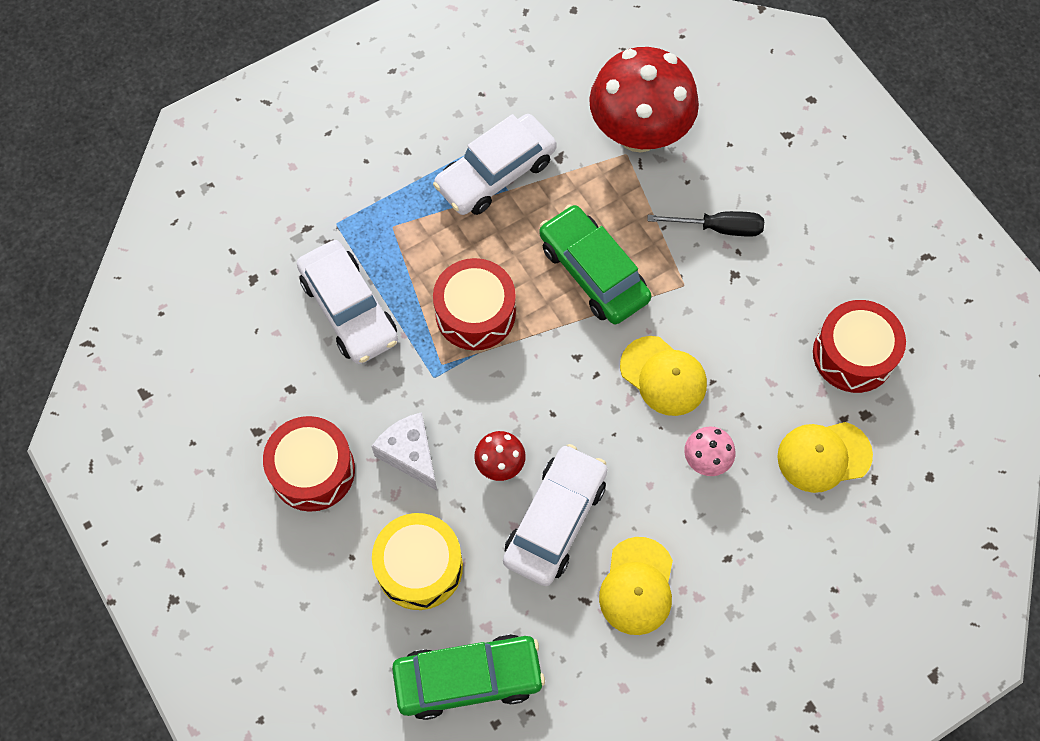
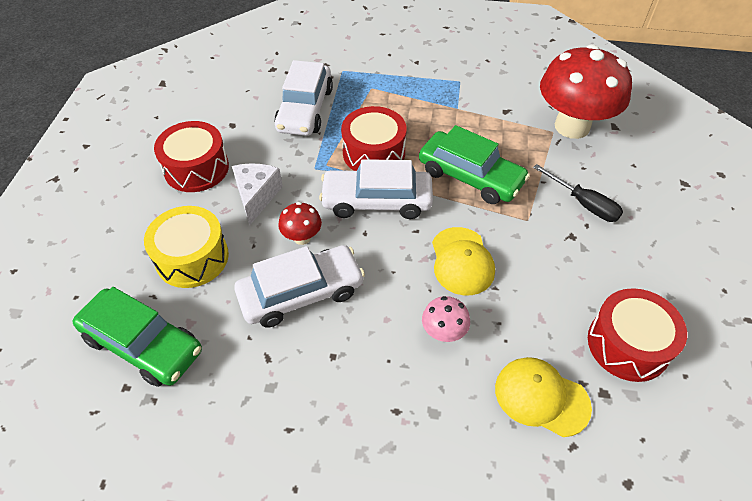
camera: 40 degrees right, 15 degrees down
white car [433,114,557,215] -> white car moved to [319,159,433,219]
green car [539,204,652,324] -> green car turned 120 degrees clockwise [419,125,530,204]
yellow cap [599,537,673,635] -> none

